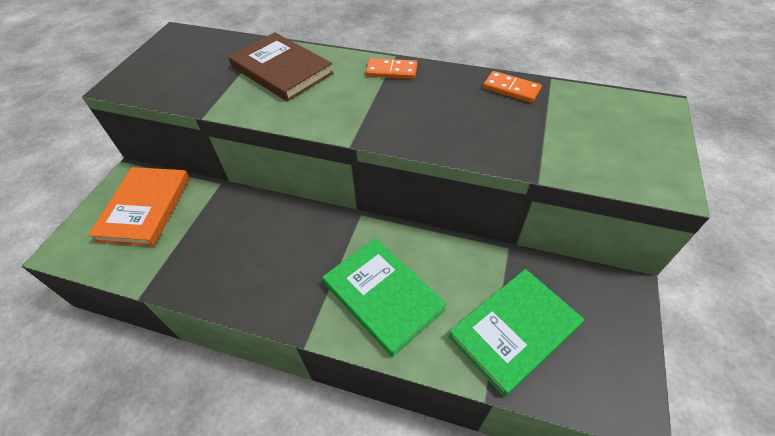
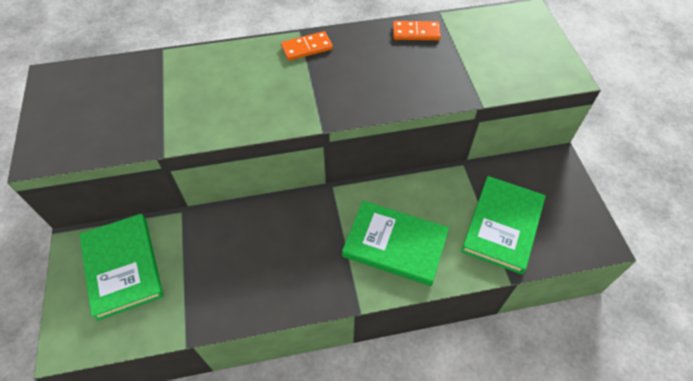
camera: 30 degrees left, 5 degrees up
orange book [88,167,190,247] -> green book [79,214,163,321]
brown book [228,32,333,102] -> none

